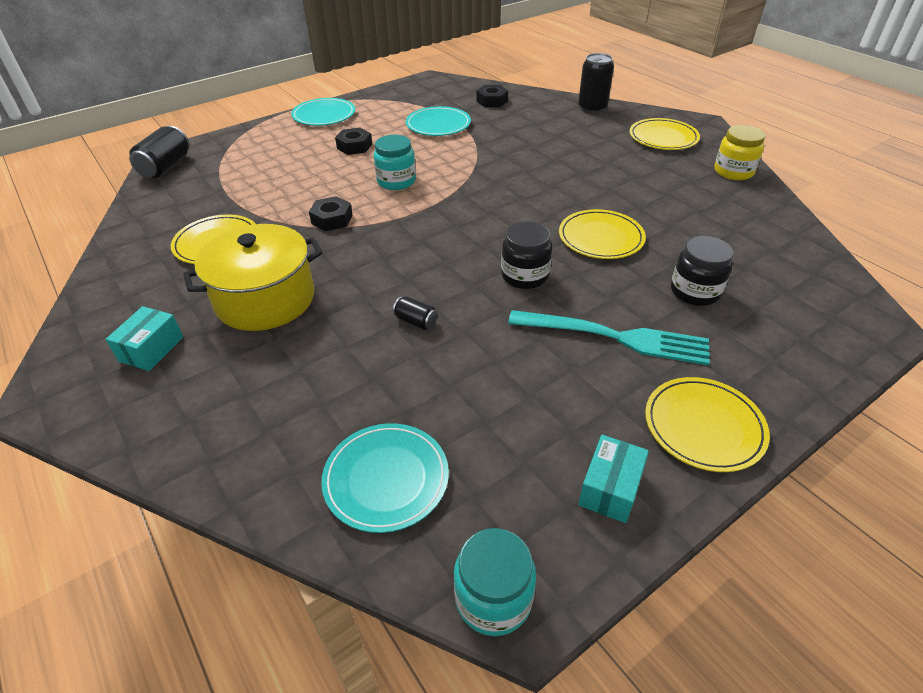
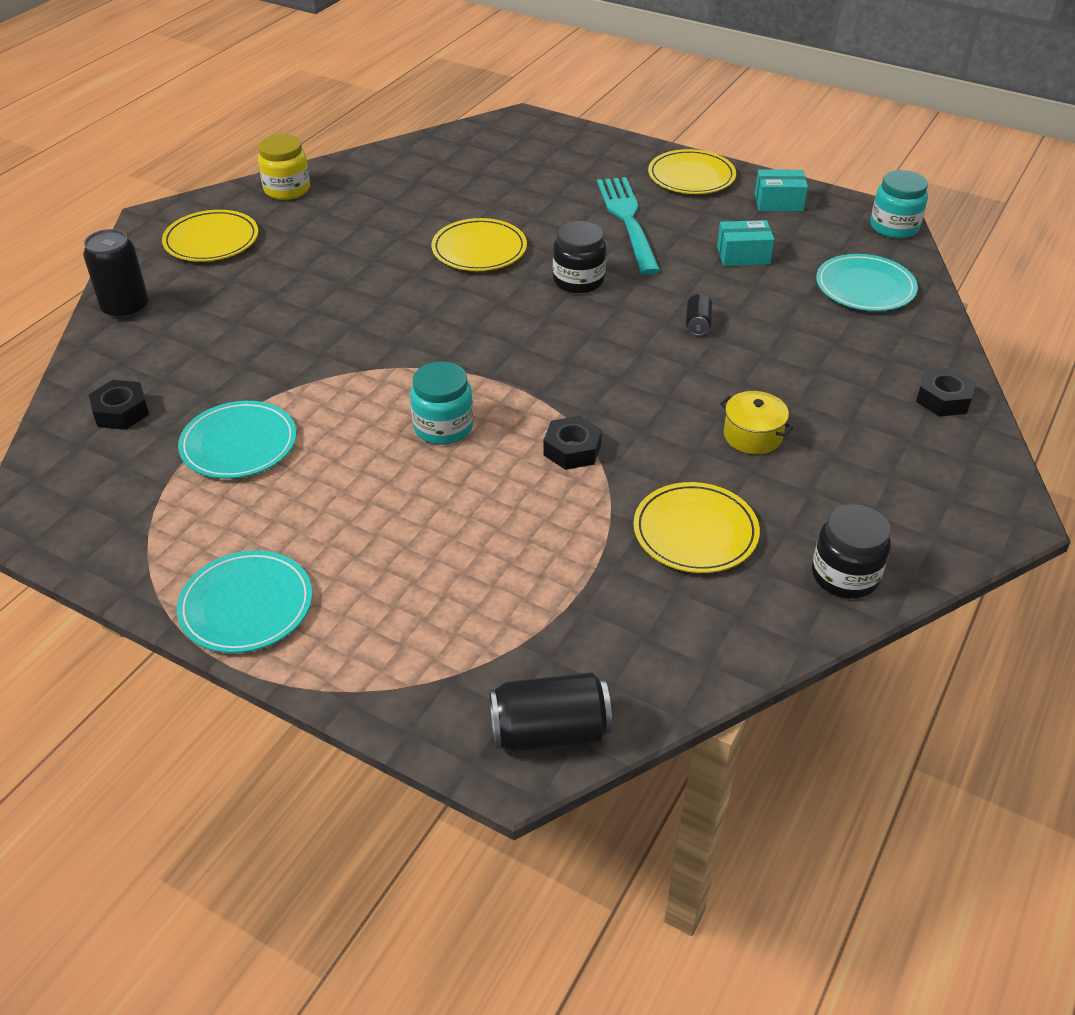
camera: 115 degrees left, 0 degrees up
turquoise box [106,306,183,371] -> turquoise box moved to [717,220,775,266]
yellow pot [183,224,323,331] -> yellow pot [720,391,794,454], size x0.49
black nut [335,128,372,155] -> black nut moved to [916,367,976,416]
black jar [671,236,733,306] -> black jar moved to [812,504,891,599]

